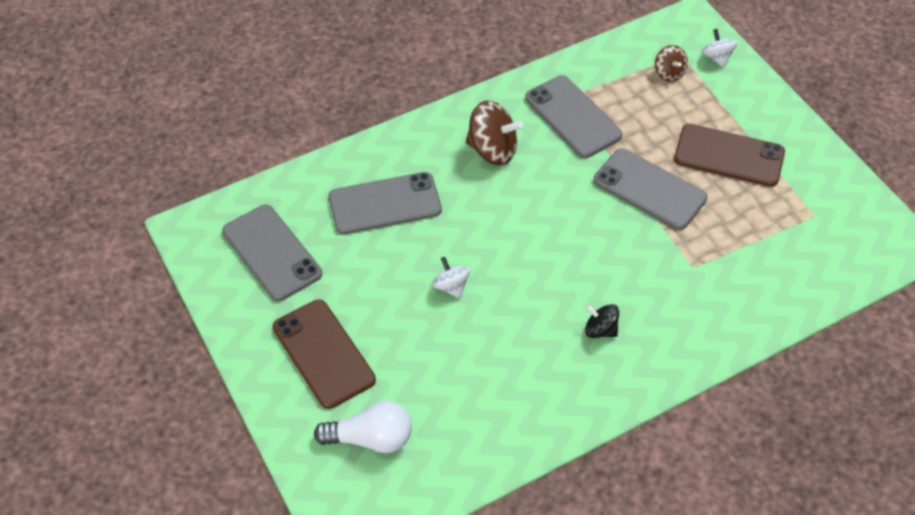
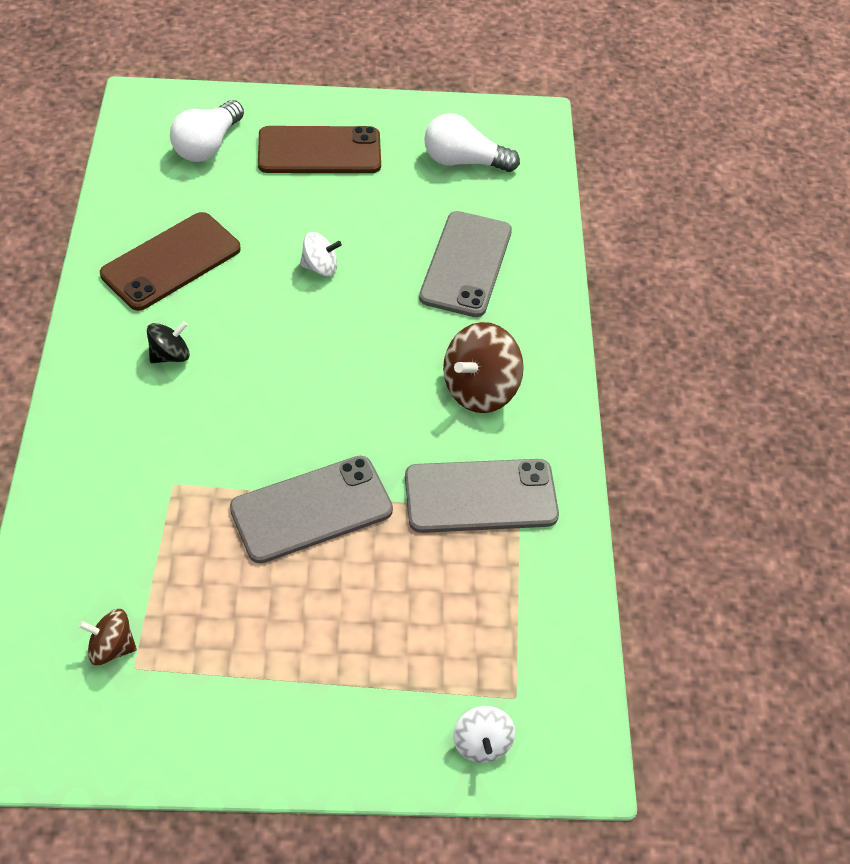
camera: 115 degrees right, 0 degrees up
grey phone [222,204,322,301] -> white light bulb [424,113,520,172]
brown spinning top [655,45,688,82] -> brown spinning top moved to [78,609,137,665]
brown phone [674,124,785,187] -> brown phone moved to [100,212,241,311]
white spinning top [702,29,737,67] -> white spinning top turned 75 degrees clockwise [453,706,515,763]

